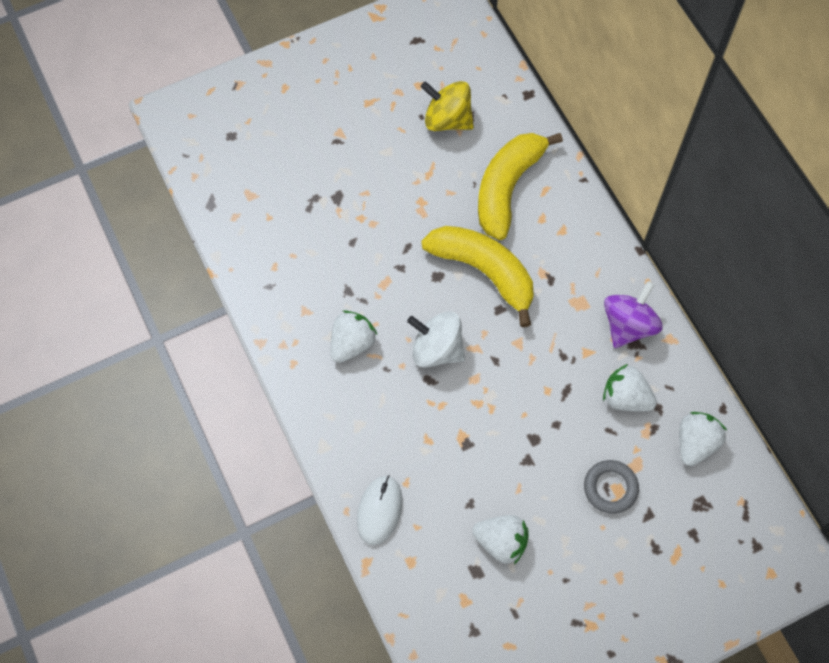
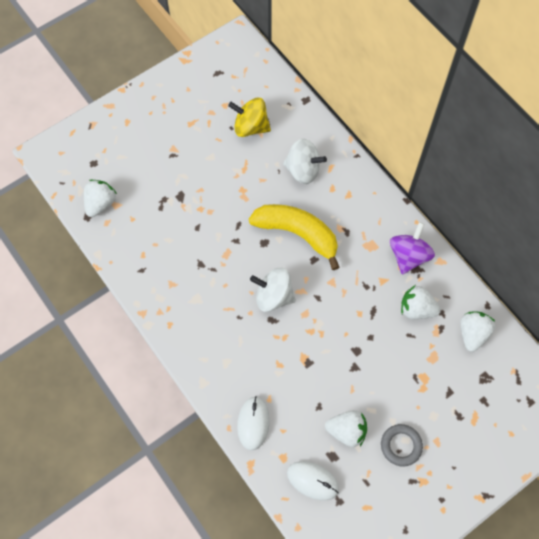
camera: 10 degrees left, 0 degrees up
white strawberry [330,311,377,363] -> white strawberry moved to [84,180,117,217]
yellow banana [478,133,563,240] -> white spinning top [283,139,327,184]
grey ring [584,460,639,514] -> grey ring moved to [381,424,423,466]
none -> white mouse [287,461,339,501]

